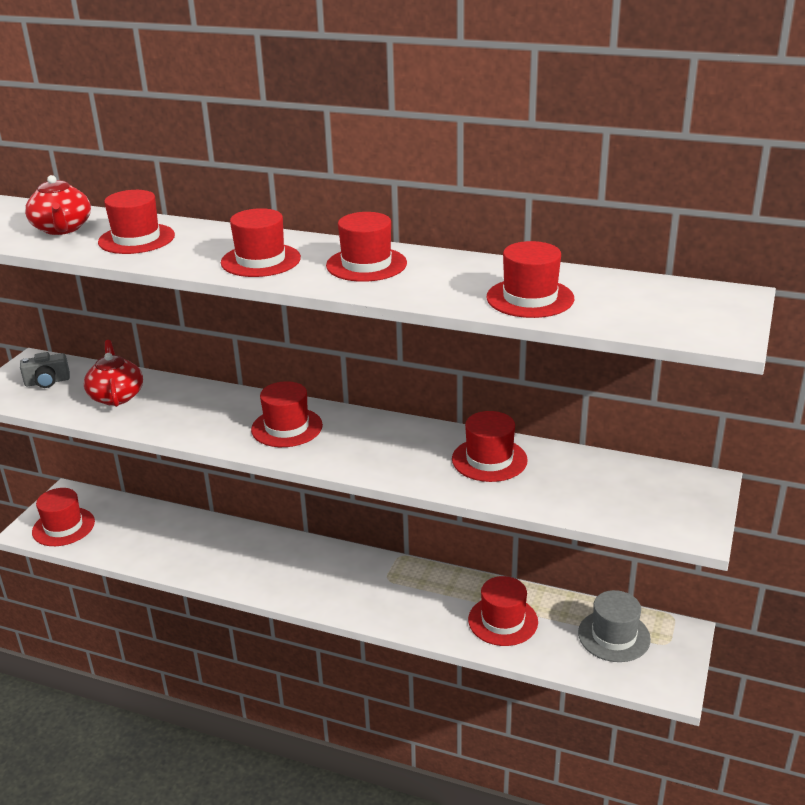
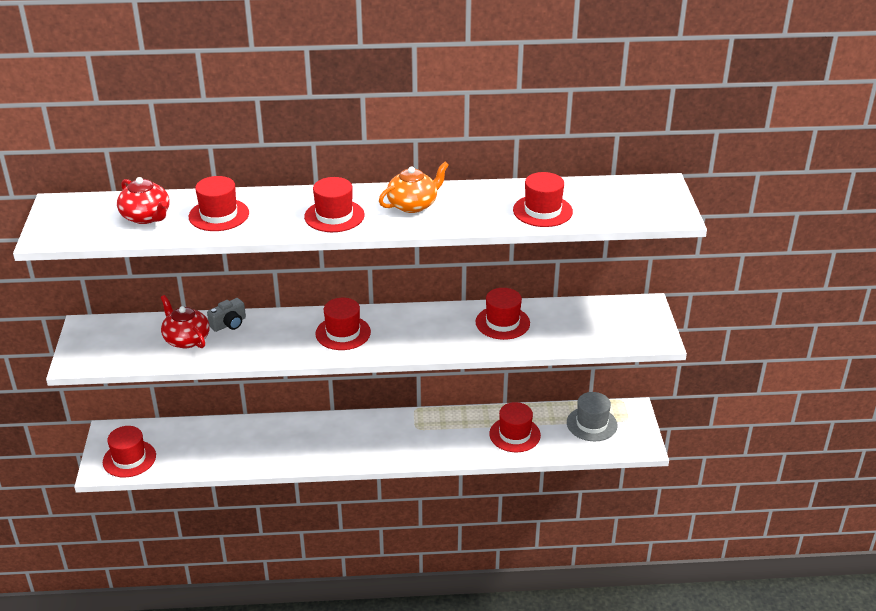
camera: 25 degrees left, 5 degrees up
grey camera [20,352,70,388] -> grey camera moved to [207,298,246,332]
red hat [326,212,407,282] -> orange teapot [379,162,449,213]

